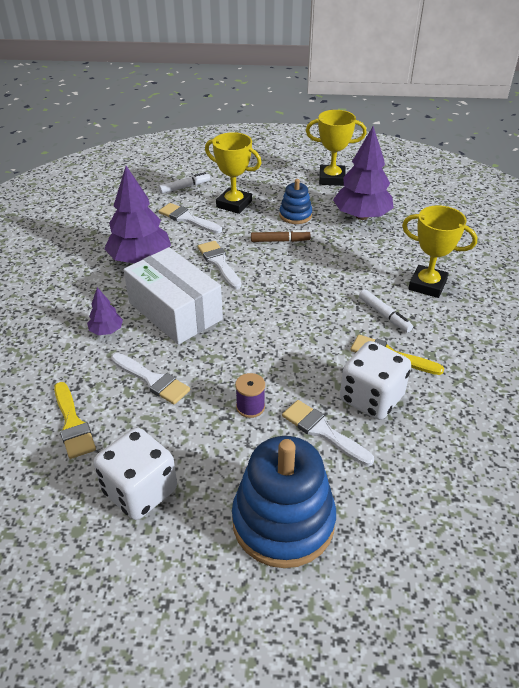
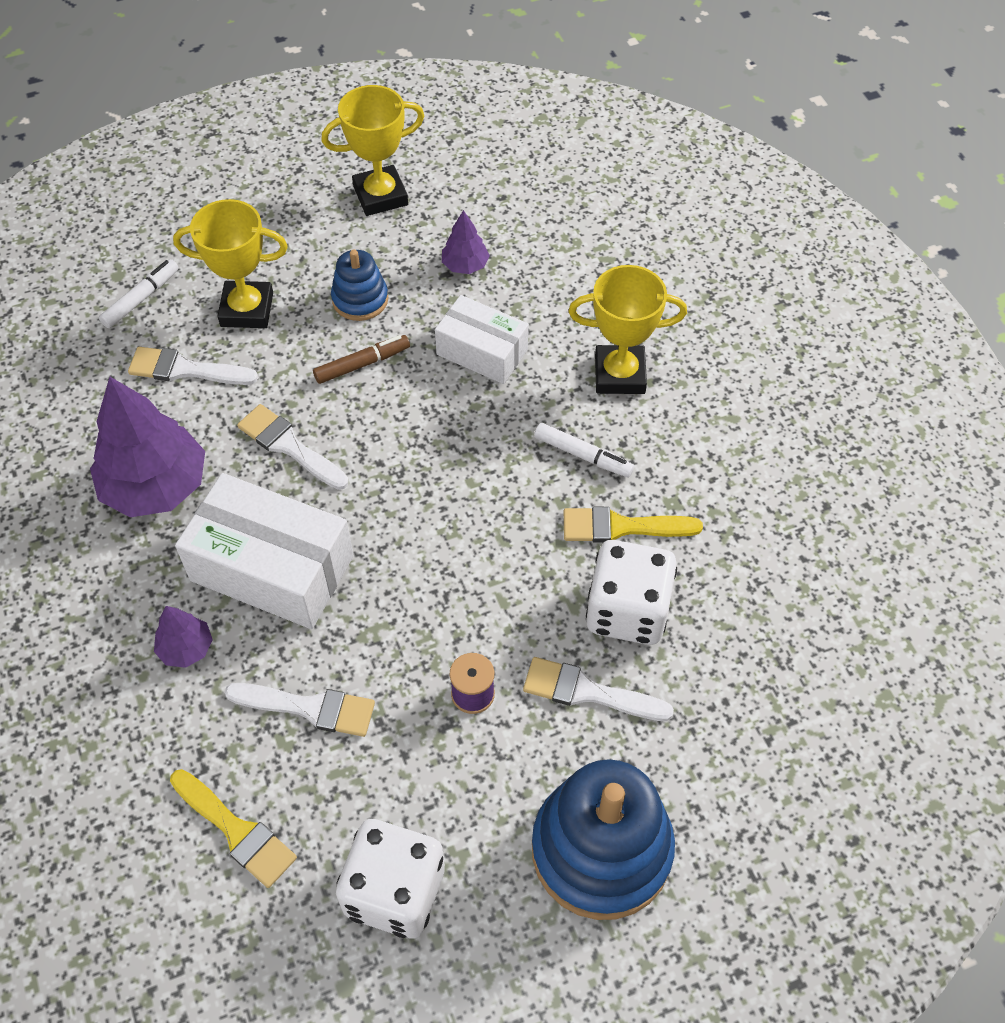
camera: 25 degrees left, 15 degrees up
purple tree [333,126,394,220] -> purple tree [442,210,490,274], size x0.48
none -> white box [435,295,529,384]

